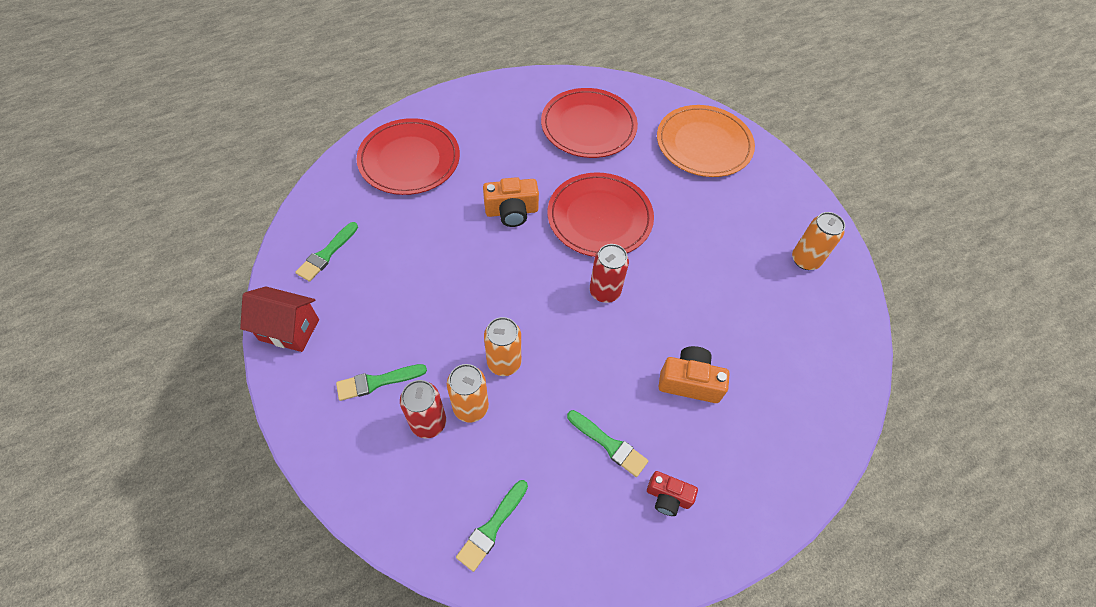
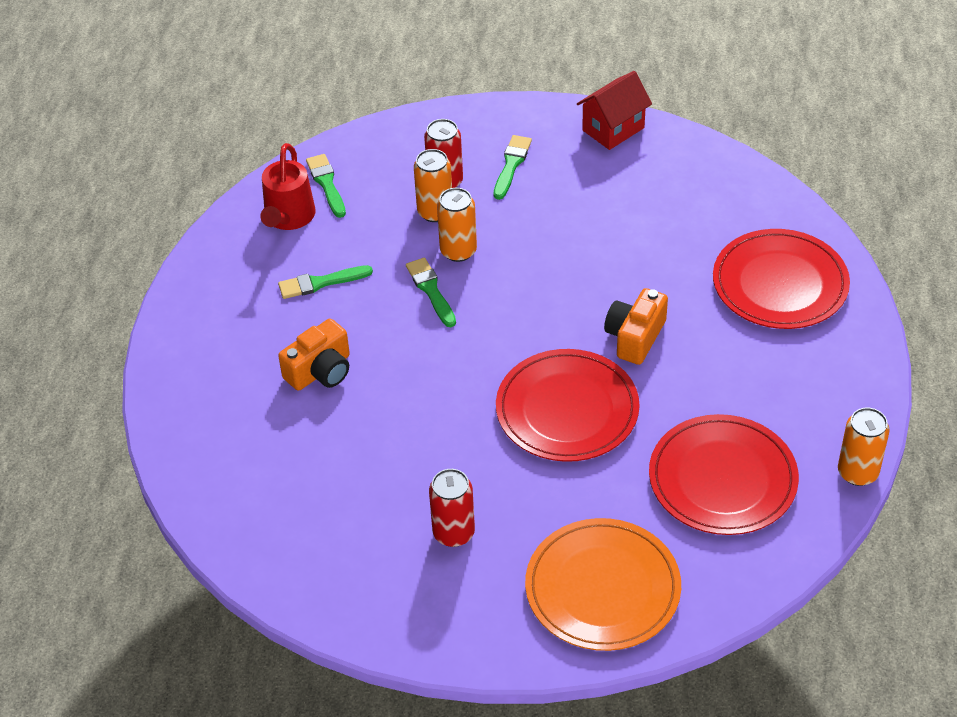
camera: 130 degrees right, 10 degrees down
green brush [295,222,358,282] -> green brush moved to [406,257,456,327]
red can [590,244,629,303] -> red can moved to [429,469,475,547]
red camera [647,471,698,516] -> none
orange can [792,212,845,270] -> orange can moved to [838,408,890,486]
none -> red watering can [260,143,316,230]

